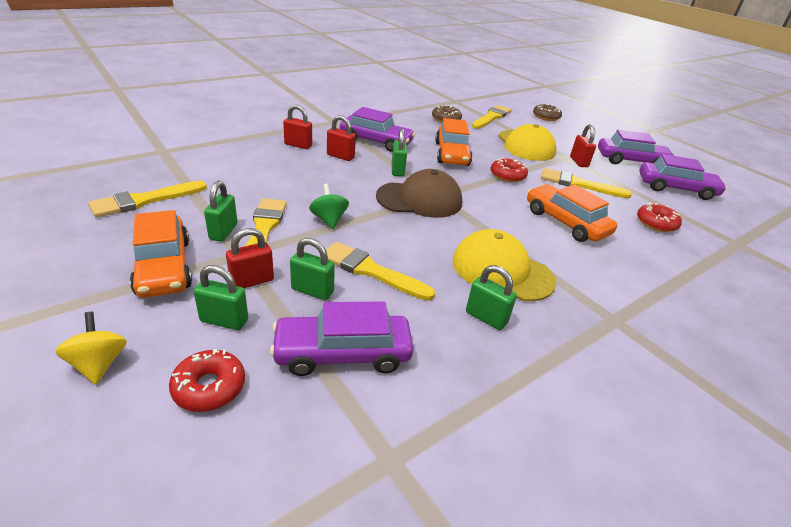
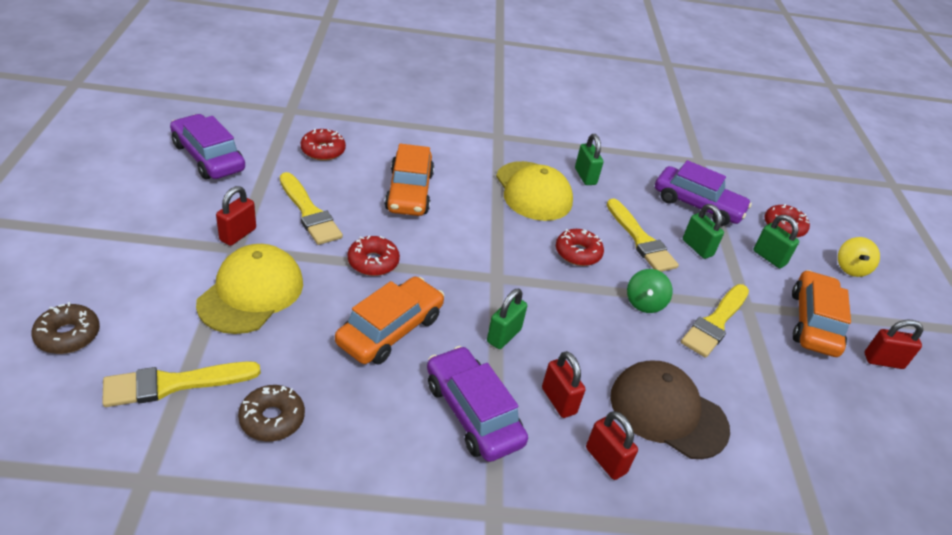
camera: 145 degrees left, 5 degrees up
yellow brush [88,181,207,218] -> none
green padlock [204,181,238,242] -> none
red padlock [226,228,274,288] -> red padlock moved to [865,320,923,369]
brown cap [376,169,462,218] -> brown cap moved to [610,361,730,459]
purple car [598,130,675,164] -> none
none -> red donut [556,229,604,266]

